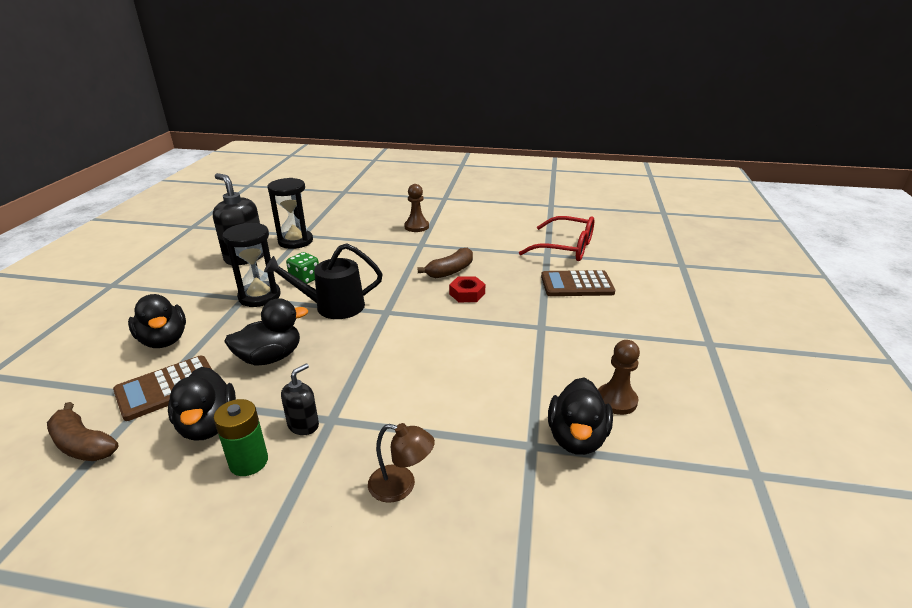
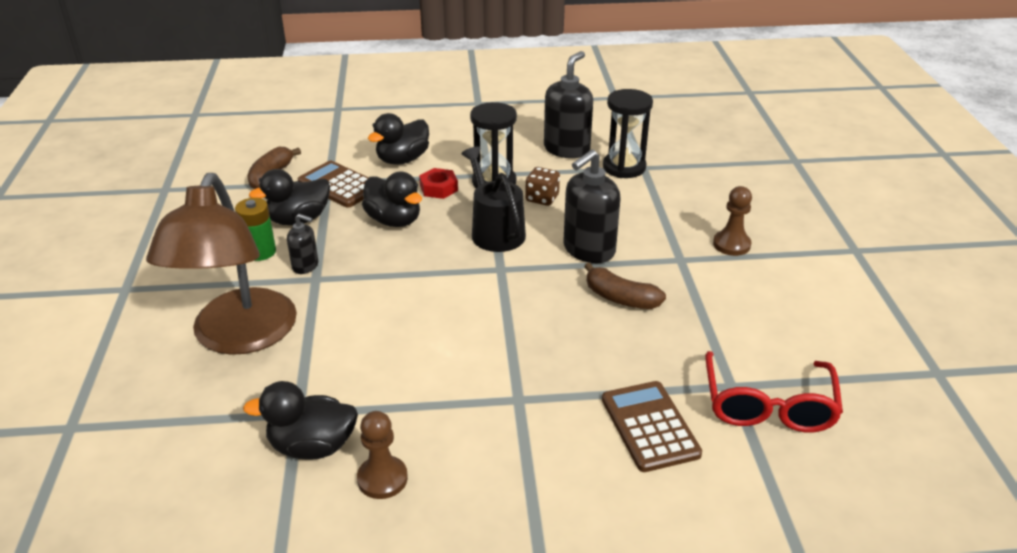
camera: 75 degrees right, 5 degrees up
green dice [286,252,319,284] -> brown dice [525,167,560,206]
brown lamp [368,423,435,503] -> brown lamp [146,173,297,355], size x2.47
red nut [449,276,485,302] -> red nut moved to [419,168,458,199]
none -> black soap dispenser [563,149,621,263]

